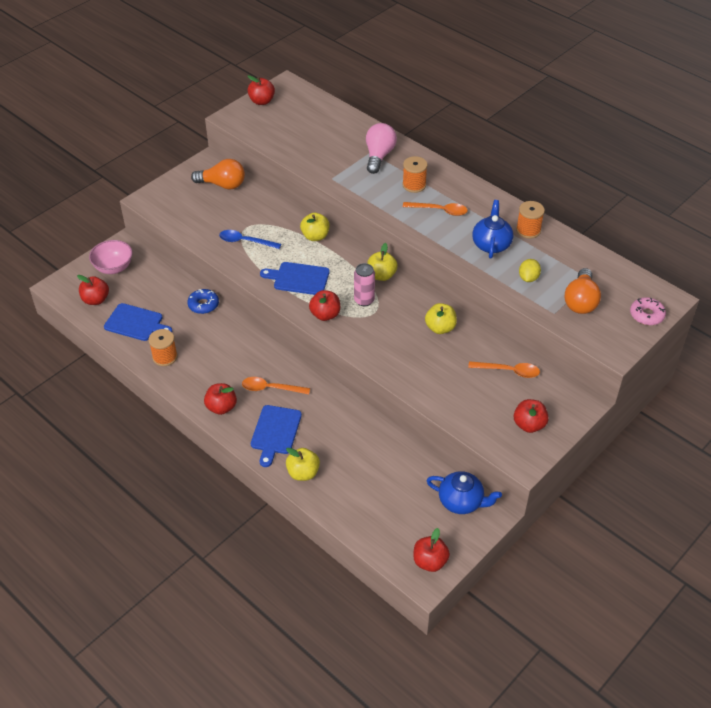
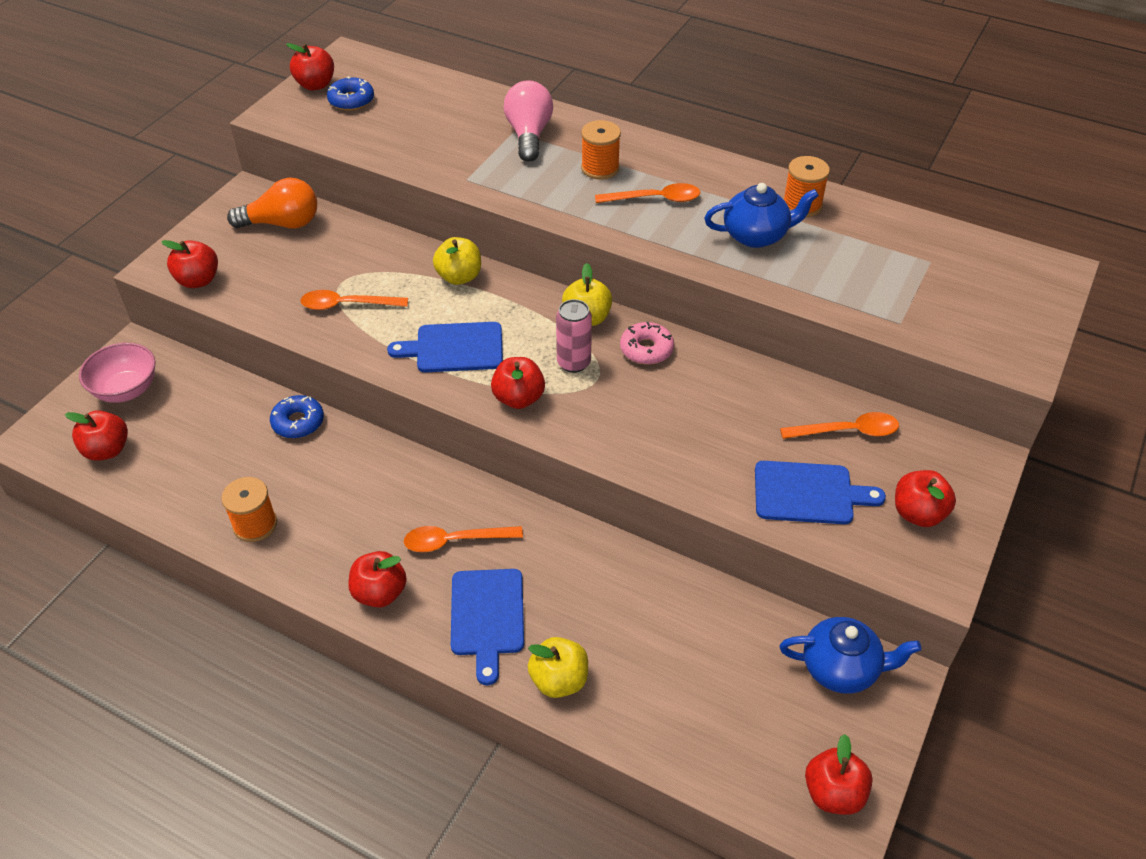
camera: 15 degrees left, 0 degrees up
blue cutting board [104,303,173,341] -> blue cutting board moved to [755,461,886,524]
blue spoon [219,230,281,249] -> orange spoon [301,290,408,310]
yellow apple [425,303,457,334] -> none
blue teapot [472,200,513,258] -> blue teapot turned 90 degrees clockwise [704,183,819,248]
yellow lemon [519,259,541,282] -> none
orange light bulb [565,268,601,314] -> none
pink donut [630,297,666,325] -> pink donut moved to [620,322,674,365]
none -> red apple [161,240,218,288]
none -> blue donut [327,76,374,111]

